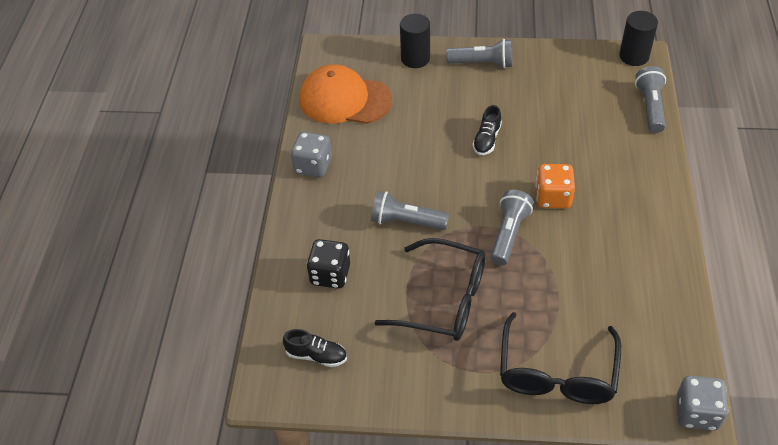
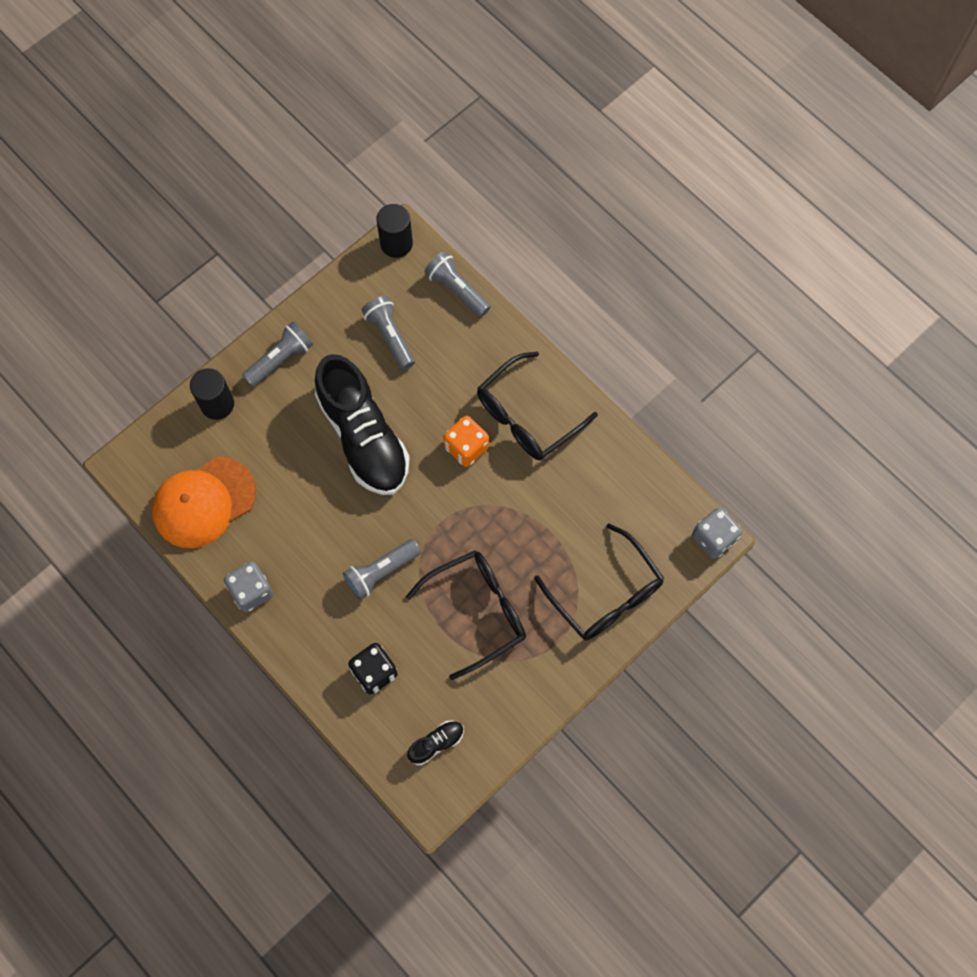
camera: 50 degrees left, 20 degrees up
black shoe [472,105,502,155] -> black shoe [315,354,410,495], size x2.48
grey flashlight [490,190,534,266] -> grey flashlight moved to [361,296,415,370]
none -> black glasses [477,352,598,460]

